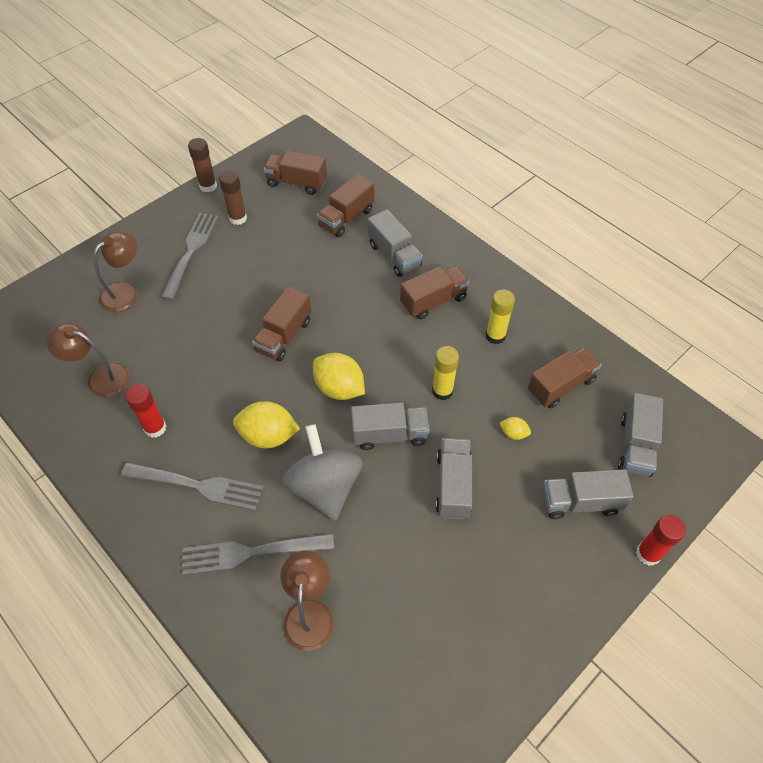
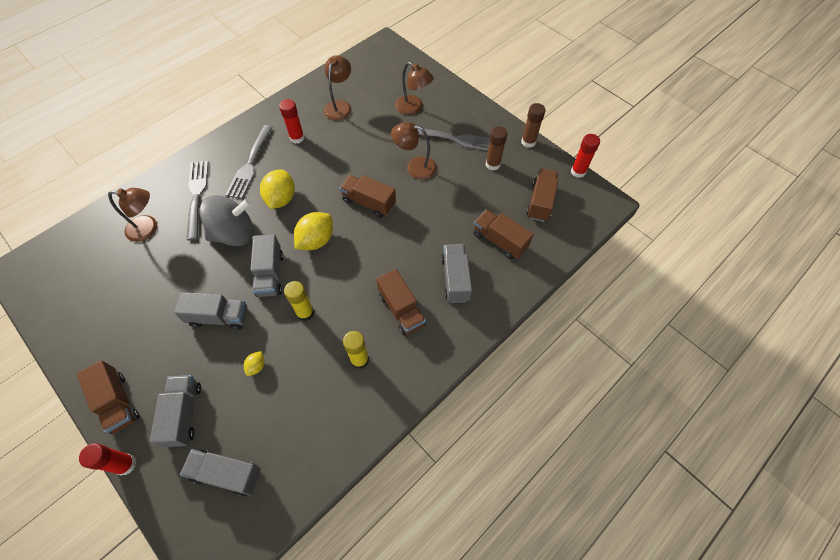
camera: 90 degrees right, 5 degrees up
grey truck [368,209,423,277] -> grey truck turned 120 degrees clockwise [441,244,472,303]
brown truck [528,347,602,408] -> brown truck moved to [77,360,140,434]
none -> brown lamp [391,122,437,179]
none -> red glue stick [571,134,600,178]

